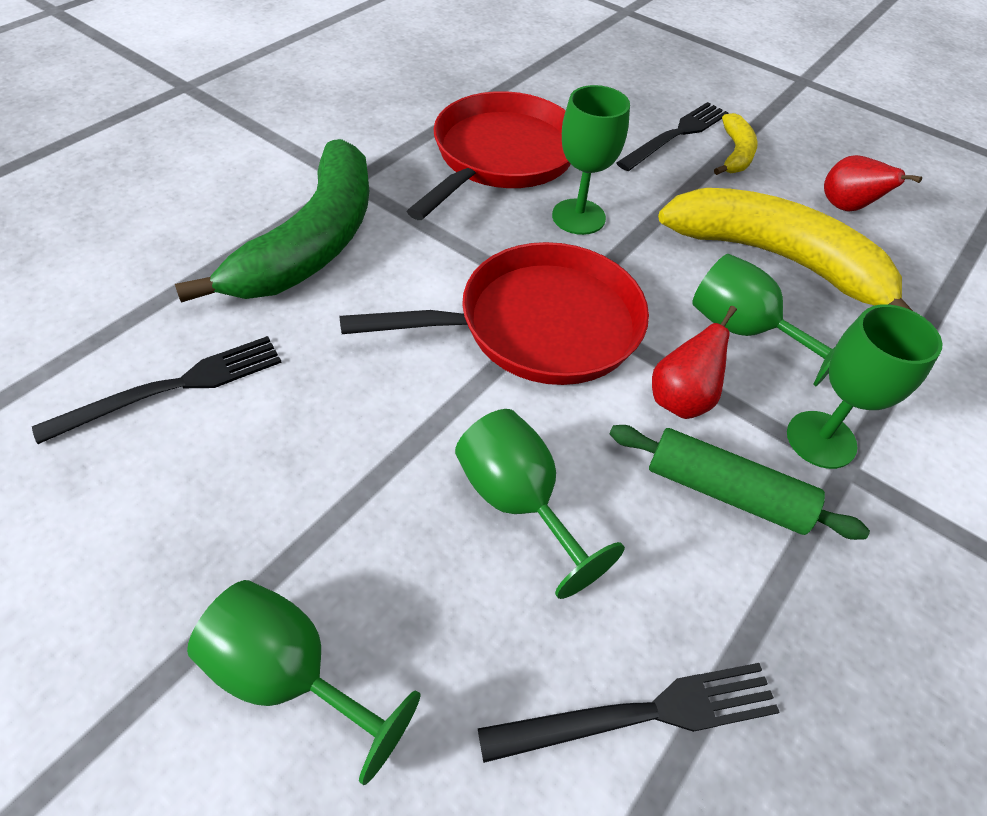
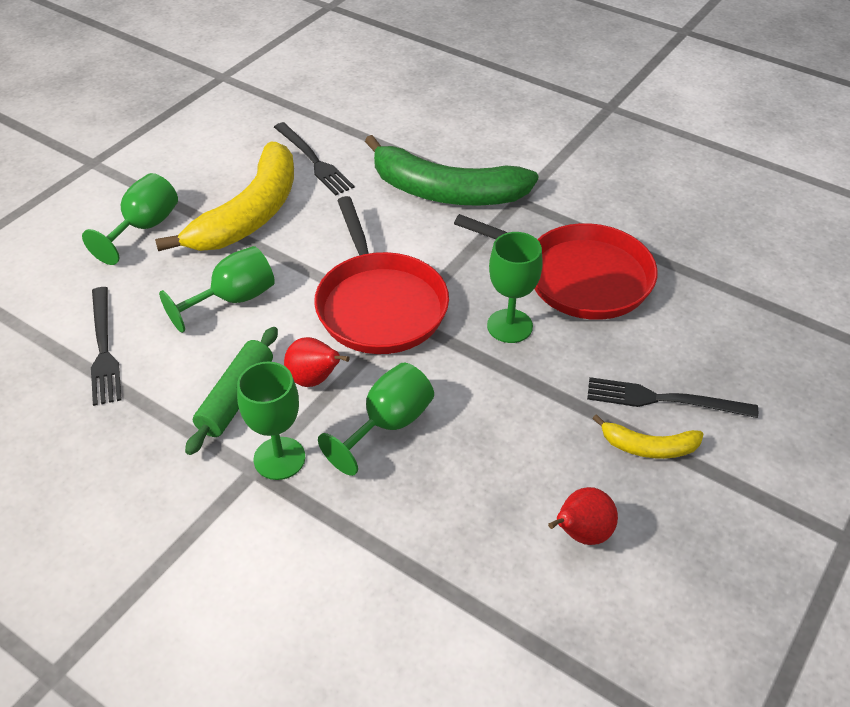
camera: 90 degrees right, 5 degrees down
black fork [616,102,728,171] -> black fork turned 150 degrees clockwise [587,377,758,418]
yellow banana [658,188,913,311] -> yellow banana moved to [155,142,294,251]

